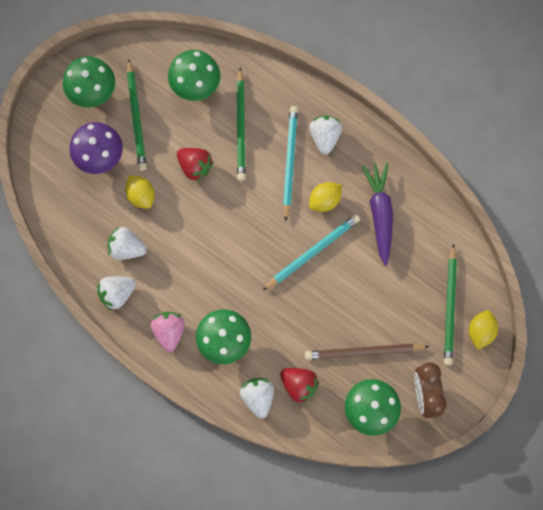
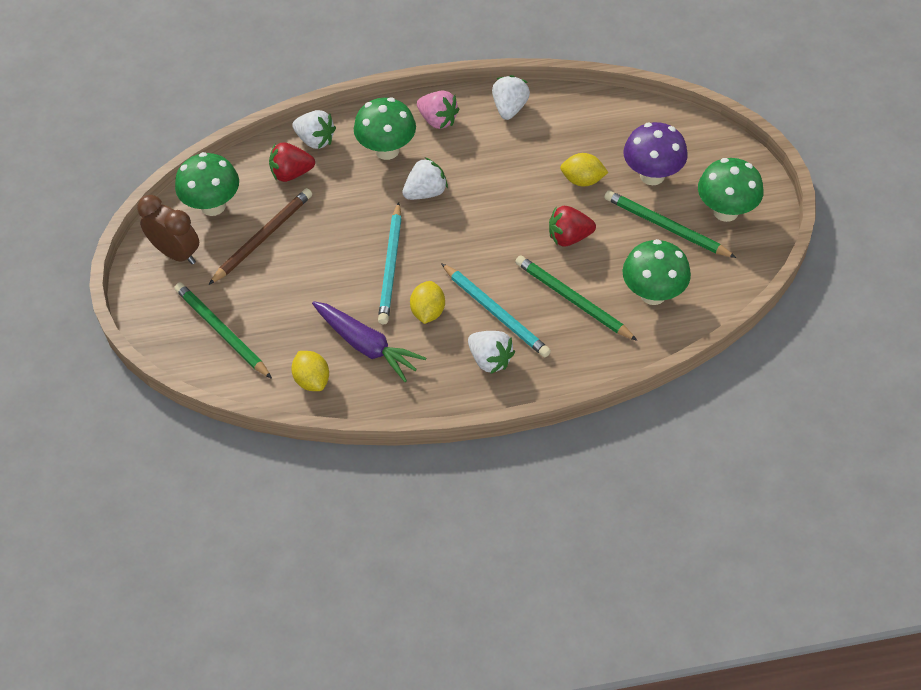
camera: 135 degrees right, 20 degrees down
white strawberry [107,227,147,260] -> white strawberry moved to [402,158,448,200]
yellow lemon [469,310,498,349] -> yellow lemon moved to [291,351,329,391]

